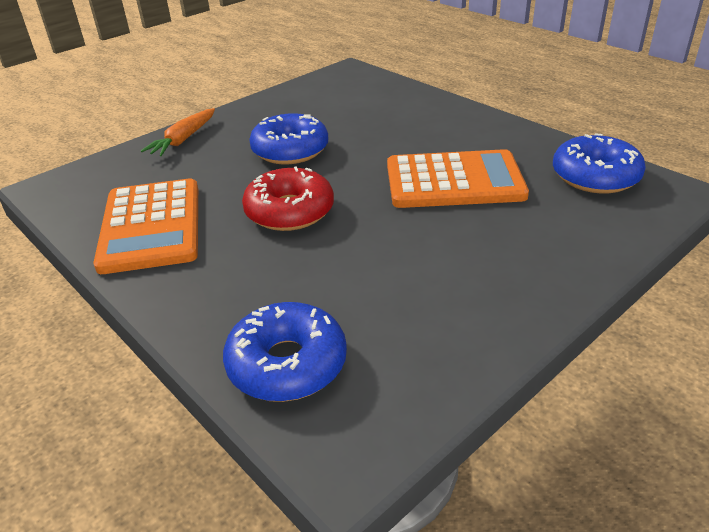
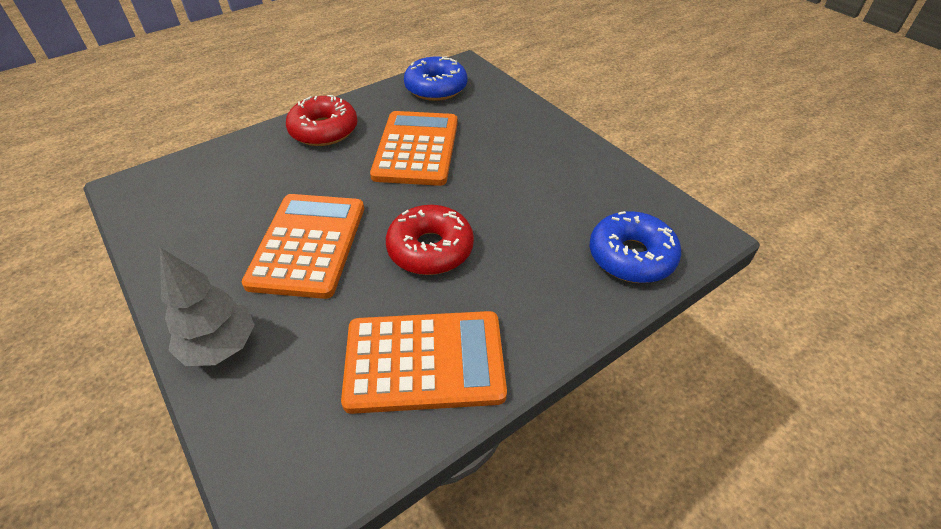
camera: 85 degrees left, 10 degrees up
orange carrot [141,108,215,156] -> grey tree [160,247,255,366]
blue donut [249,113,328,165] -> orange calculator [242,194,364,299]
none -> red donut [286,95,358,146]

